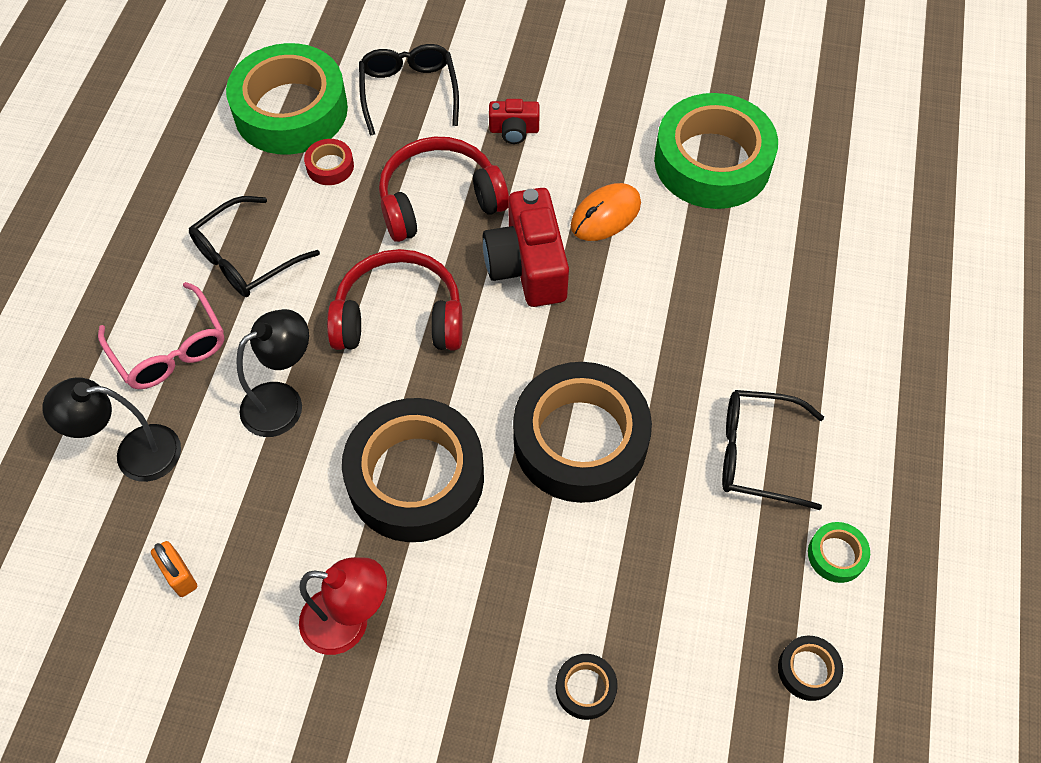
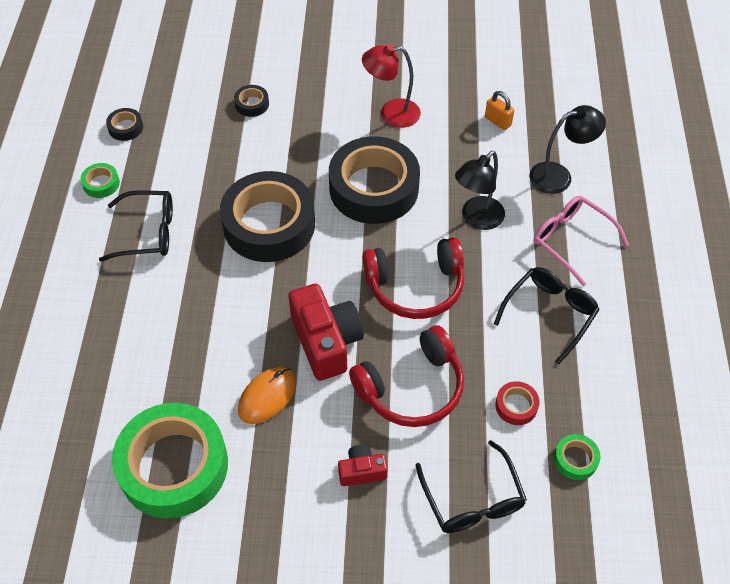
camera: 170 degrees right, 5 degrees down
green tape [226,43,348,155] -> green tape [554,434,600,480], size x0.40

